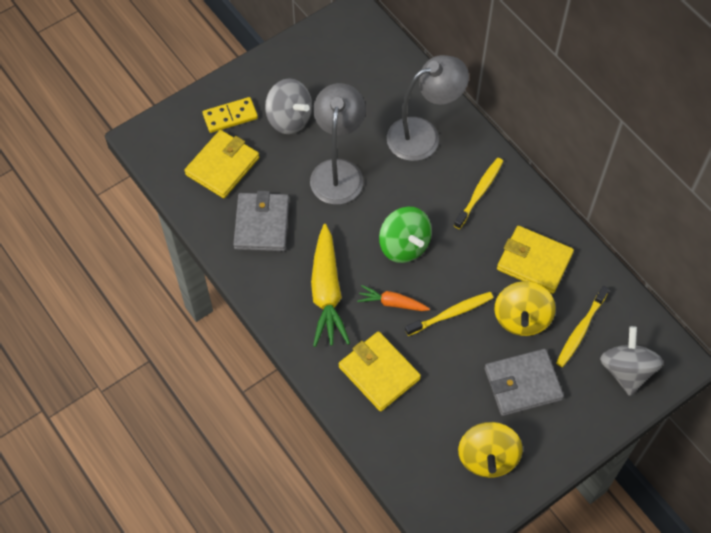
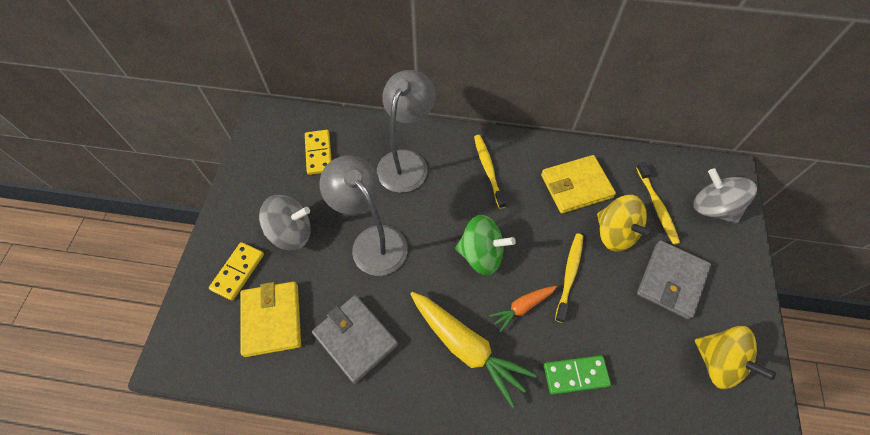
camera: 45 degrees left, 0 degrees up
yellow wallet [339,331,421,412] -> green domino [544,355,611,395]
none -> yellow domino [305,130,332,175]

